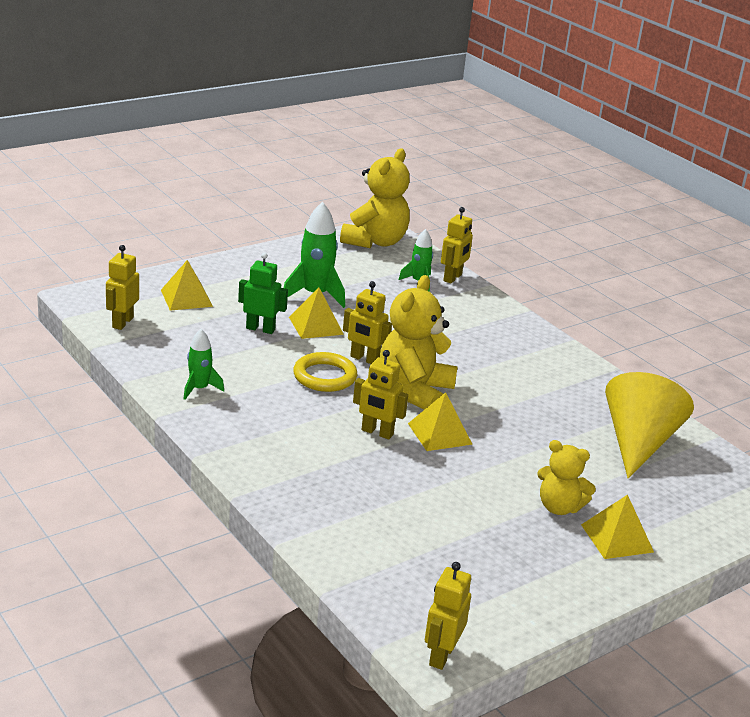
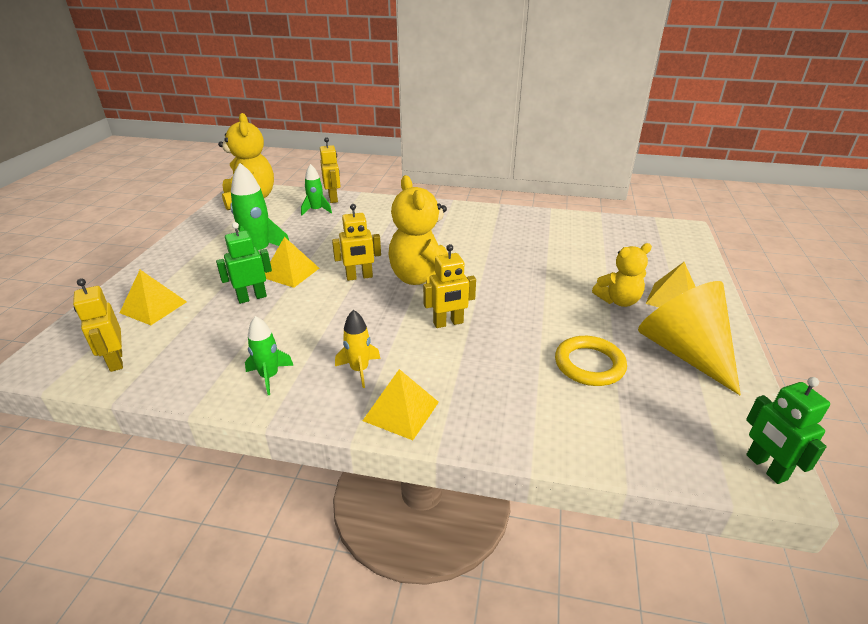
camera: 40 degrees left, 5 degrees up
yellow ring [293,352,357,392] -> yellow ring moved to [555,336,627,386]
yellow pyramid [408,392,473,451] -> yellow pyramid moved to [362,369,439,440]
yellow robot [425,562,471,670] -> green robot [746,377,830,484]
yellow cone [605,372,694,478] -> yellow cone moved to [638,281,741,395]
none -> yellow rocket [335,310,381,388]

